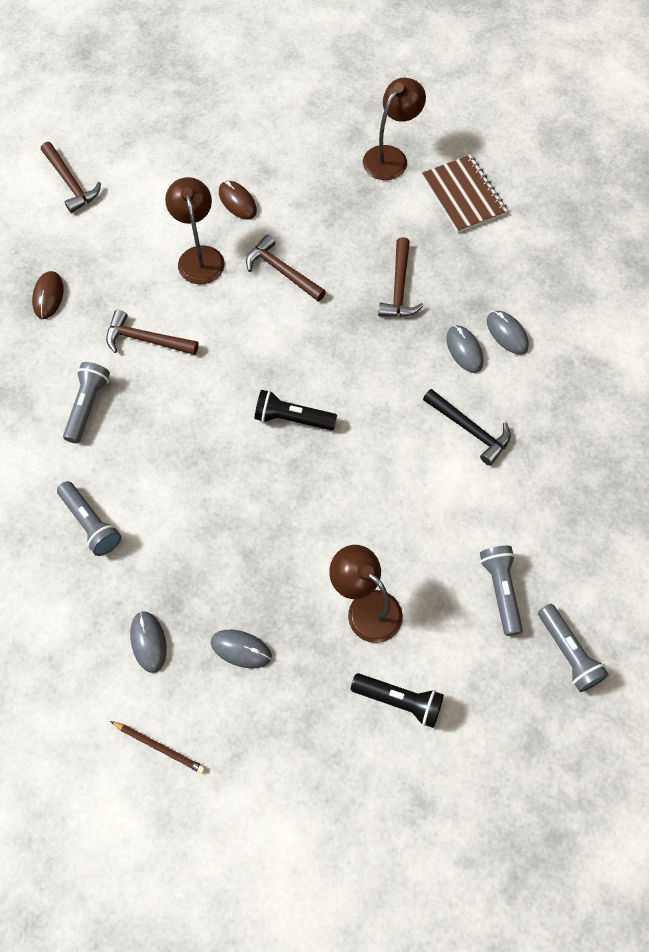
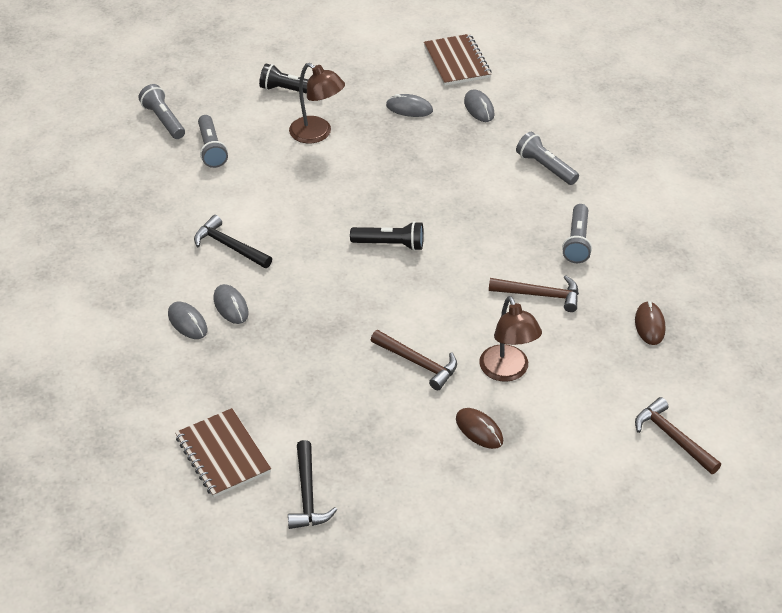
camera: 175 degrees right, 20 degrees down
brown pencil [110,721,205,774] -> brown notebook [424,34,492,86]
brown lamp [363,78,426,180] -> black hammer [288,440,337,529]
brown hammer [378,237,424,317] -> none

